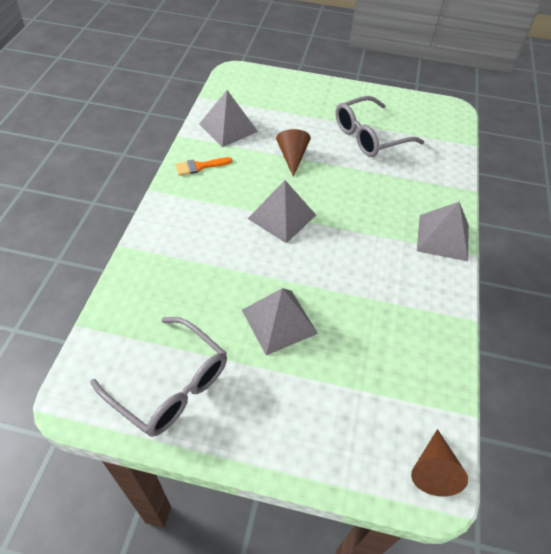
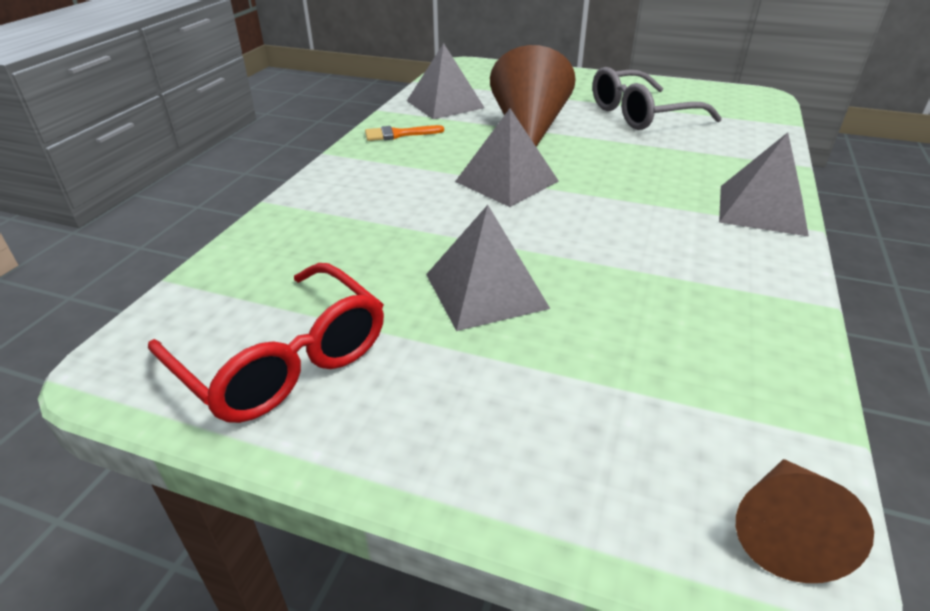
camera: 10 degrees right, 15 degrees down
grey glasses [90,317,227,437] -> red glasses [148,263,384,423]
brown cone [276,129,311,177] -> brown cone [490,45,576,147], size x1.76

